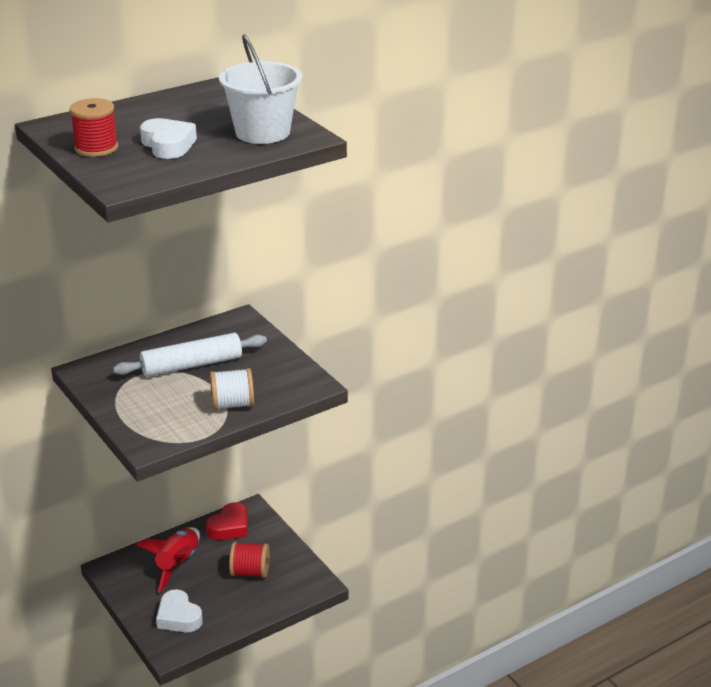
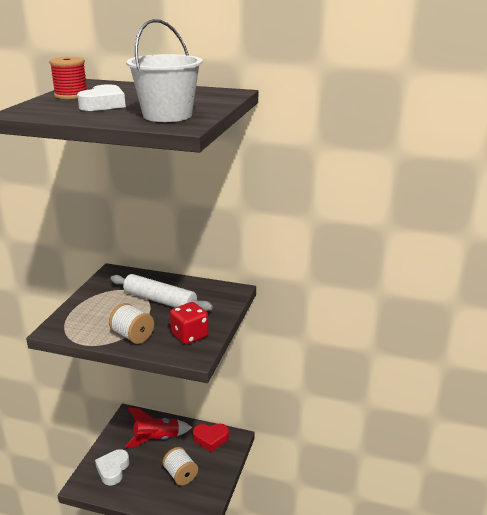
camera: 50 degrees right, 5 degrees down
red spool [229,542,269,578] -> white spool [162,447,198,485]
none -> red dice [170,302,209,344]

